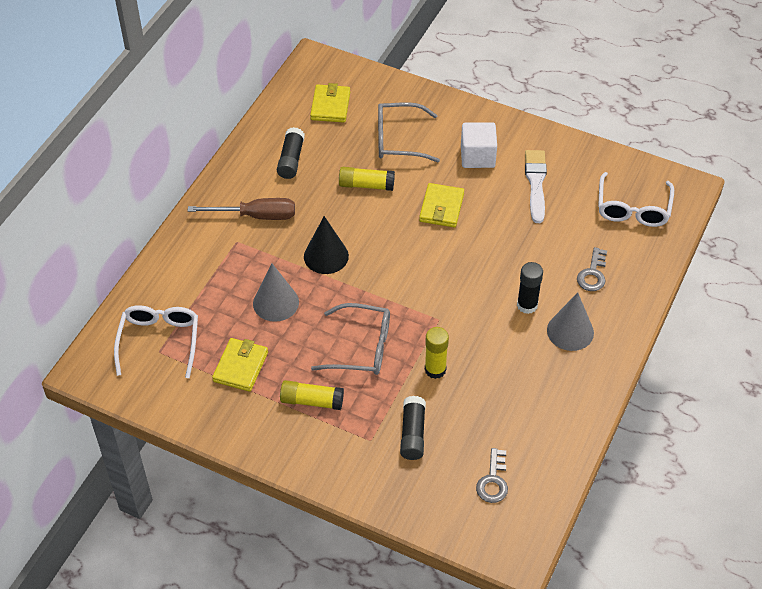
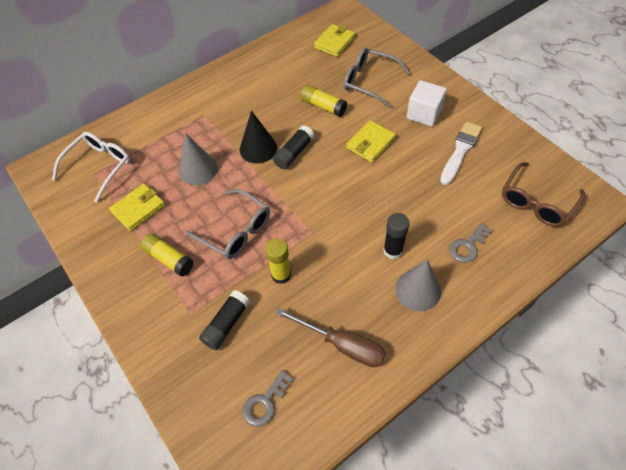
camera: 30 degrees right, 5 degrees up
brown screwdriver [188,198,295,220] -> brown screwdriver moved to [276,308,386,367]
black glue stick [277,127,305,179] -> black glue stick moved to [273,125,314,169]
white glasses [598,172,674,227] -> brown glasses [502,162,585,227]

